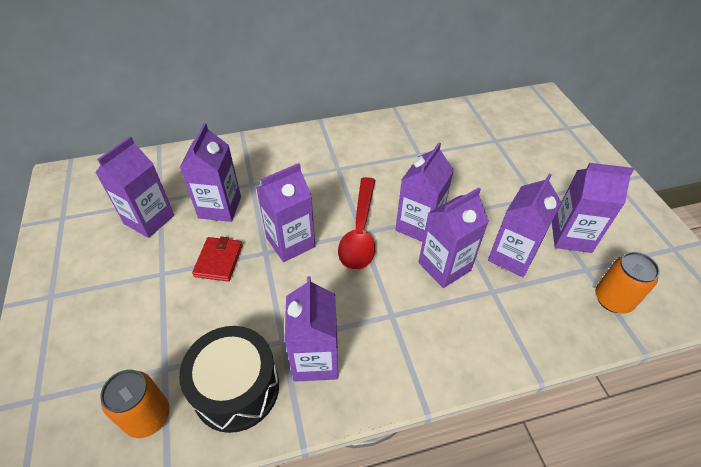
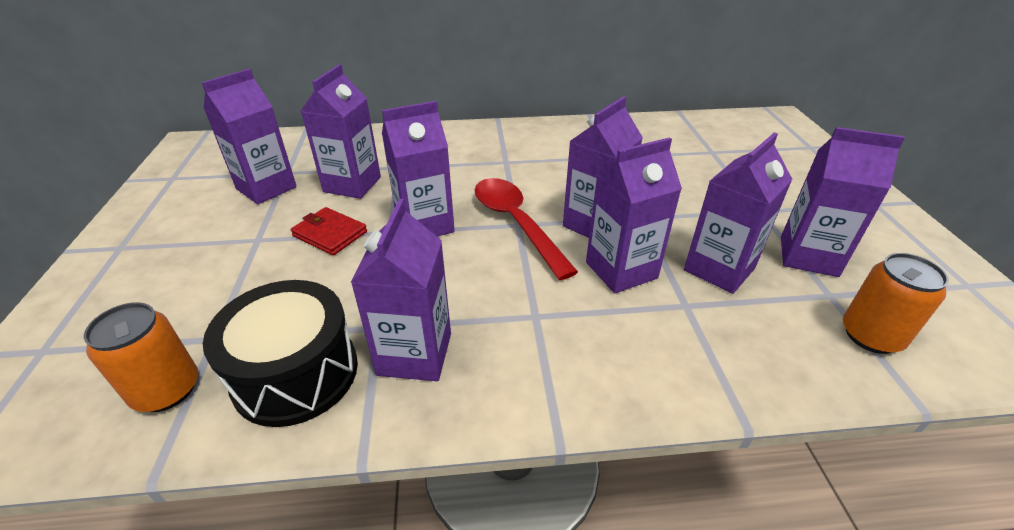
camera: 10 degrees right, 10 degrees down
red wallet [192,237,243,281] -> red wallet turned 75 degrees counterclockwise [291,207,367,255]
red spoon [338,177,375,270] -> red spoon turned 135 degrees clockwise [475,178,578,280]

